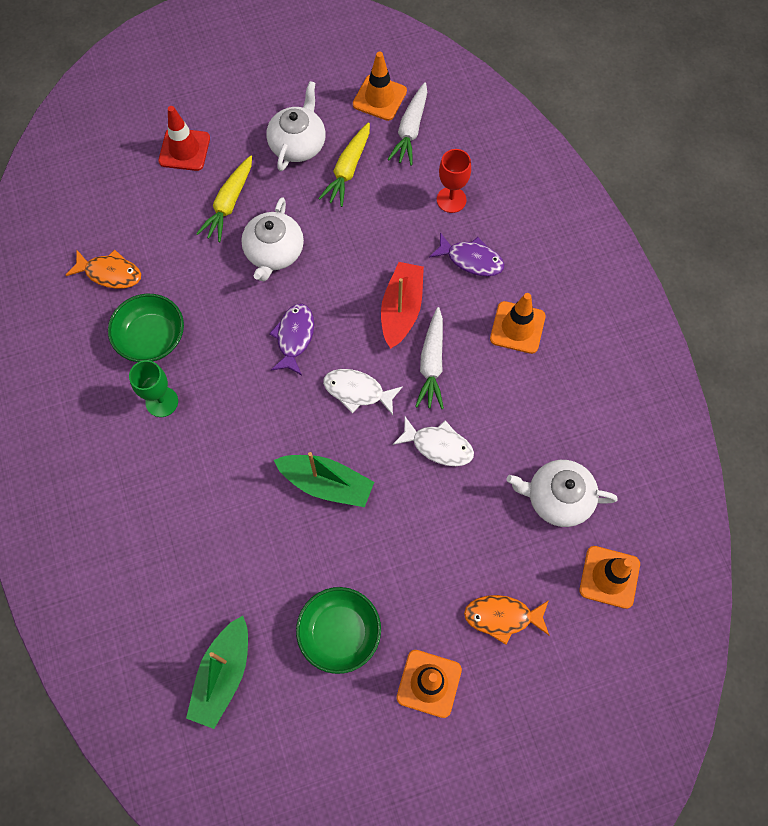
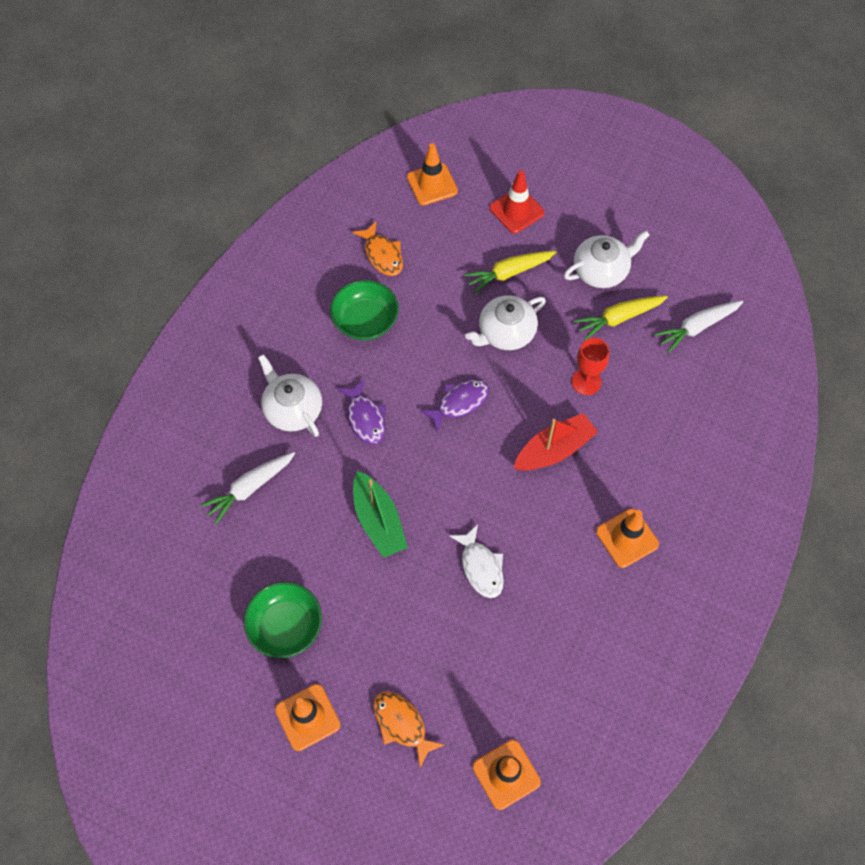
camera: 45 degrees right, 5 degrees down
green goblet [129,360,178,417] -> none
green boat [186,616,248,729] -> none
white fish [323,369,403,415] -> none
orange traffic cone [353,52,407,121] -> orange traffic cone moved to [407,143,458,206]
white carrot [415,307,444,409] -> white carrot moved to [200,452,295,525]
purple fish [429,232,504,276] -> purple fish moved to [337,379,386,445]
red goblet [437,149,471,213] -> red goblet moved to [572,338,609,395]
white teapot [507,460,618,527] -> white teapot moved to [258,354,322,437]

